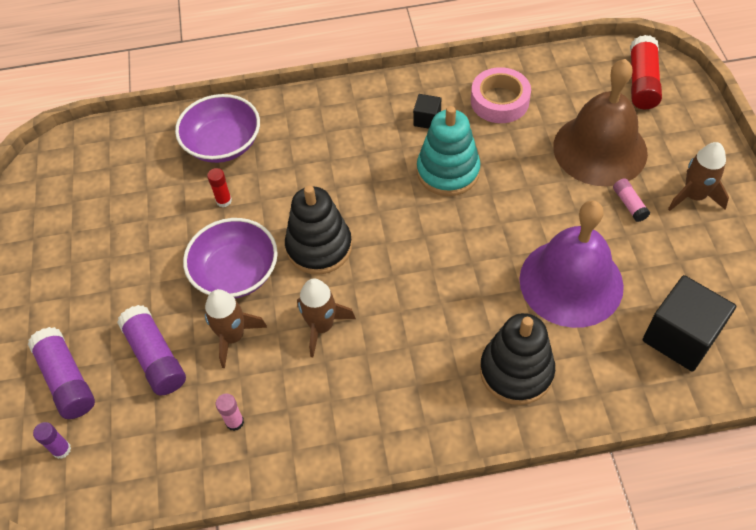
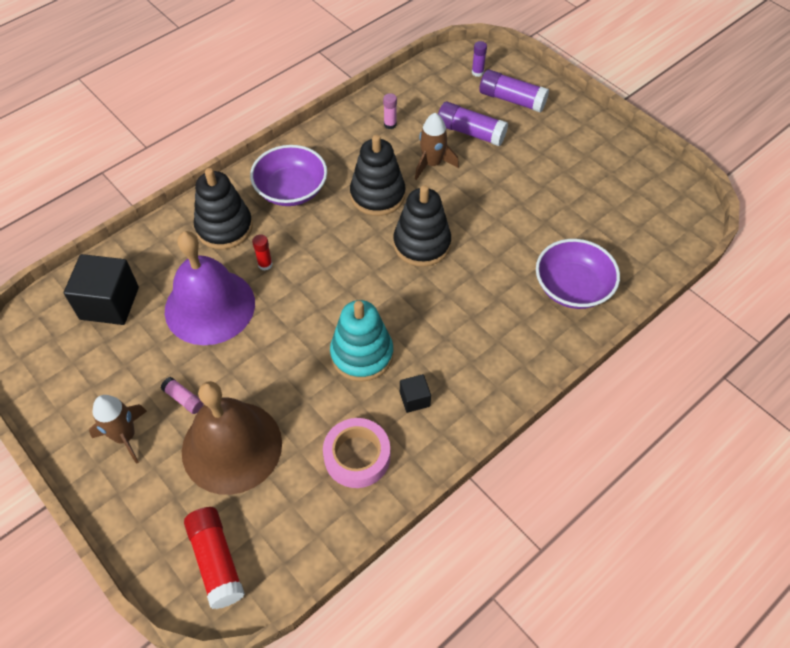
camera: 145 degrees right, 0 degrees up
purple bowl [183,218,278,298] -> purple bowl moved to [250,145,327,206]
red glue stick [207,168,232,207] -> red glue stick moved to [252,234,273,271]
brown rocket [297,278,356,357] -> black stacking toy [350,135,405,216]

